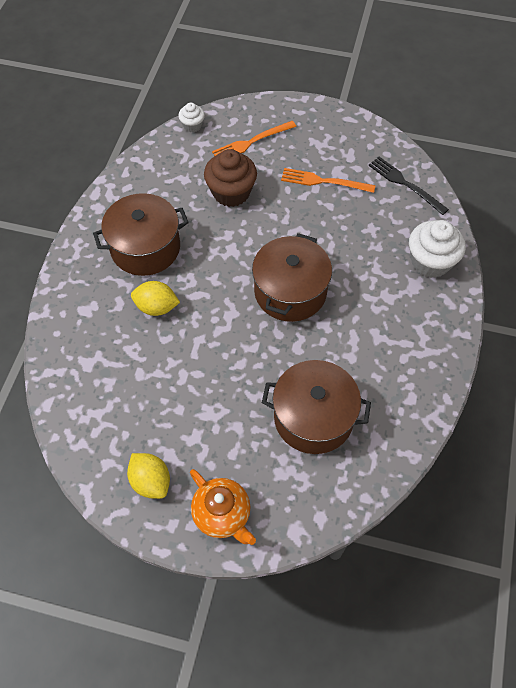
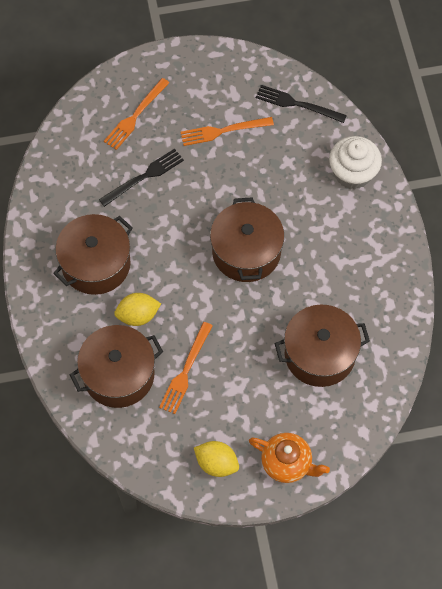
camera: 25 degrees left, 5 degrees up
white cupcake [178,103,205,132] -> none
brown cupcake [204,149,257,207] -> black fork [99,149,184,207]
none -> brown pot [70,325,163,408]
none -> orange fork [159,322,213,414]

